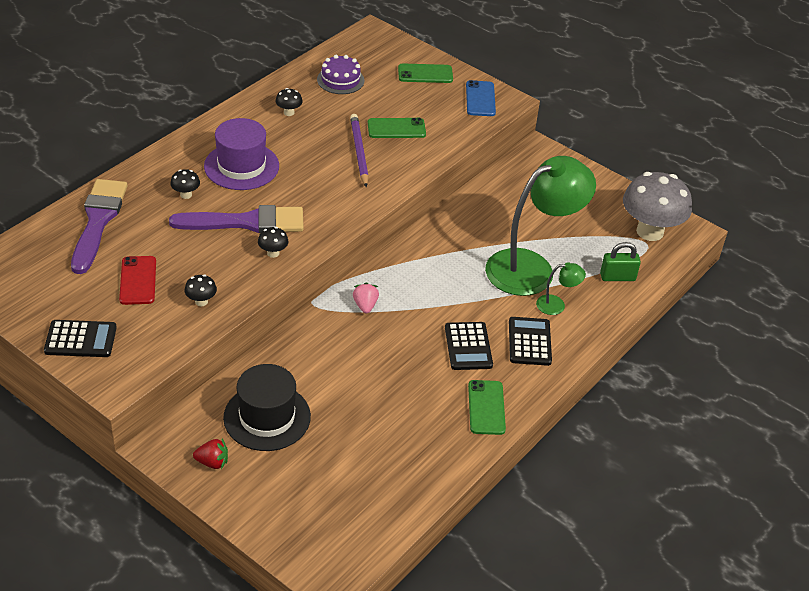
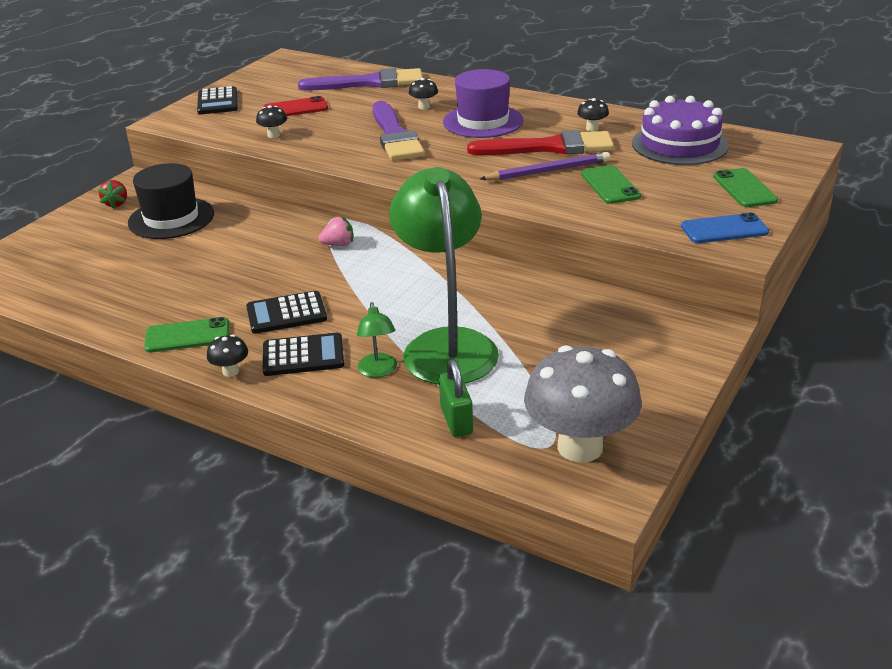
camera: 85 degrees right, 10 degrees down
black mushroom [258,227,289,258] -> black mushroom moved to [207,334,248,377]
purple cake [317,55,365,94] -> purple cake [632,96,729,165], size x1.60
green lamp [485,156,596,296] -> green lamp turned 150 degrees counterclockwise [389,167,499,385]
none -> red brush [467,130,614,155]

